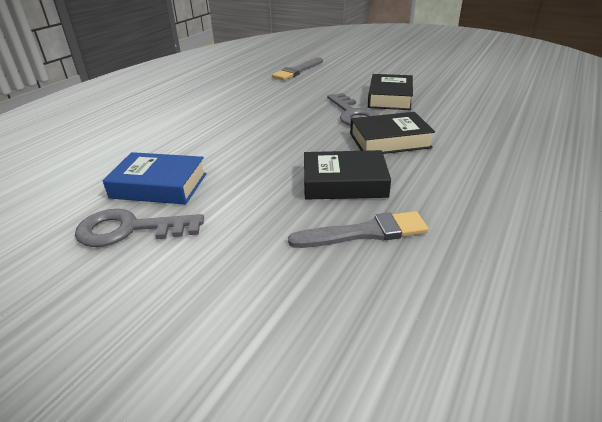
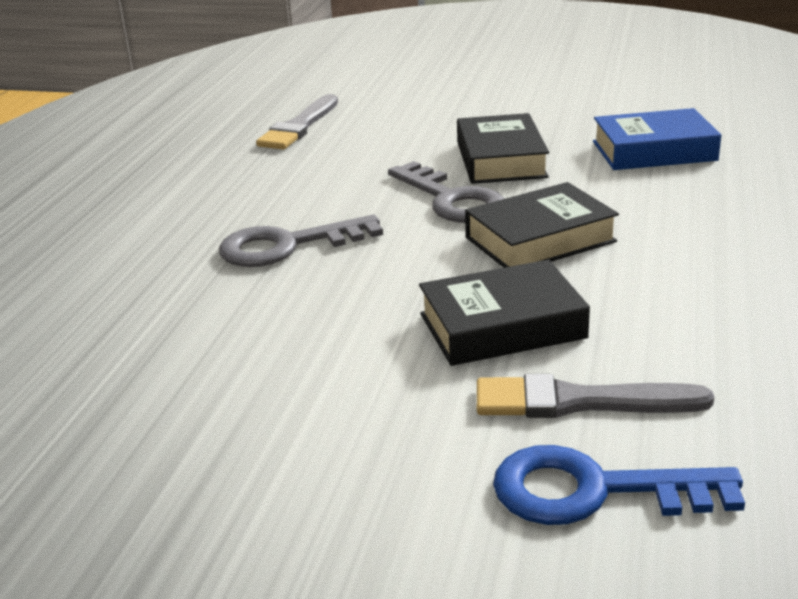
camera: 15 degrees left, 5 degrees down
grey key [75,209,204,247] -> grey key moved to [219,215,383,267]
blue book [103,152,207,205] -> blue book moved to [593,108,722,170]
grey brush [288,211,428,248] -> grey brush turned 150 degrees counterclockwise [477,374,715,418]
none -> blue key [493,445,745,525]

